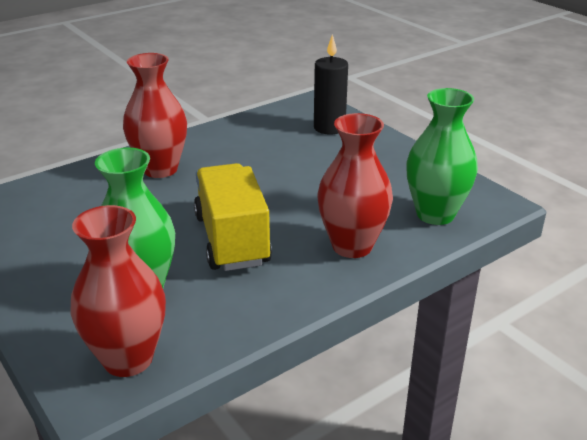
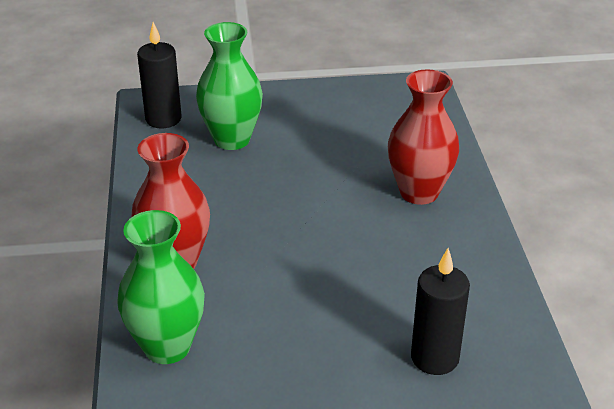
camera: 120 degrees right, 5 degrees up
red vase [70,205,166,377] -> black candle [137,22,182,128]
yellow truck [194,163,272,271] -> none

